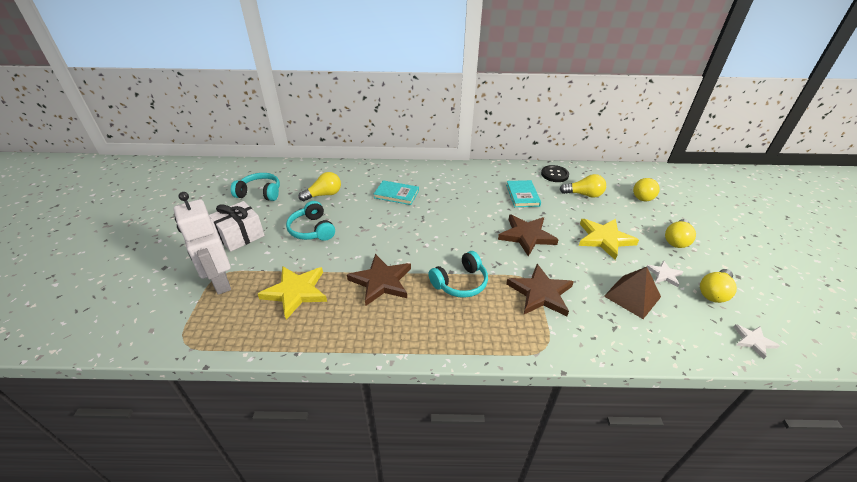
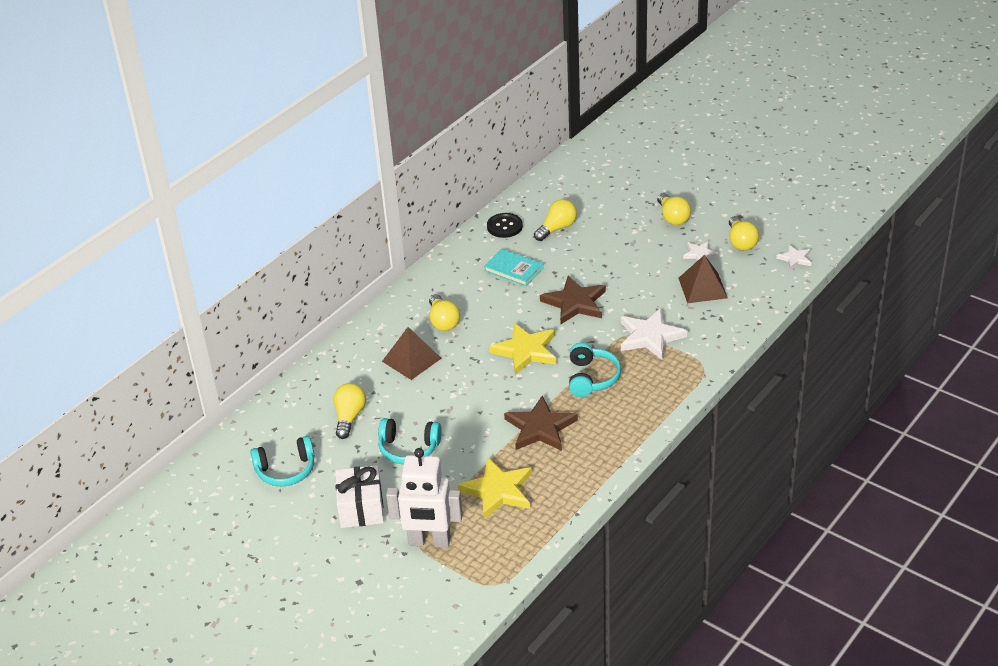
camera: 50 degrees left, 0 degrees up
turquoise headphones [231,173,280,201] -> turquoise headphones turned 150 degrees counterclockwise [250,436,315,486]
turquoise book [374,180,419,205] -> brown pyramid [382,327,442,380]
brown star [506,264,574,316] -> white star [621,309,687,360]
yellow star [579,219,639,260] -> yellow star moved to [489,323,556,375]
yellow light bulb [633,178,660,201] -> yellow light bulb moved to [429,294,460,331]

